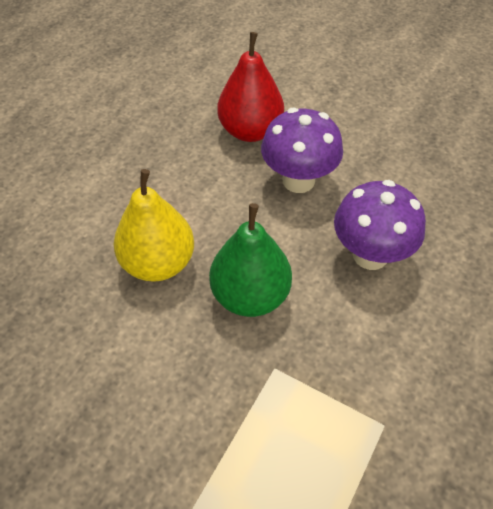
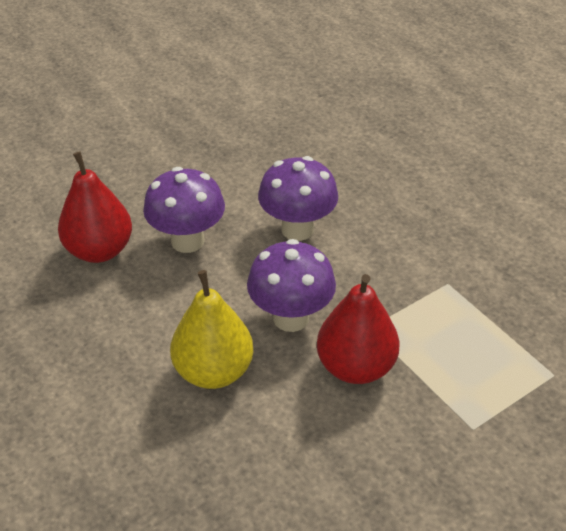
camera: 65 degrees left, 10 degrees down
green pear [209,203,292,317] -> purple mushroom [247,239,336,332]
none -> red pear [317,274,400,384]

